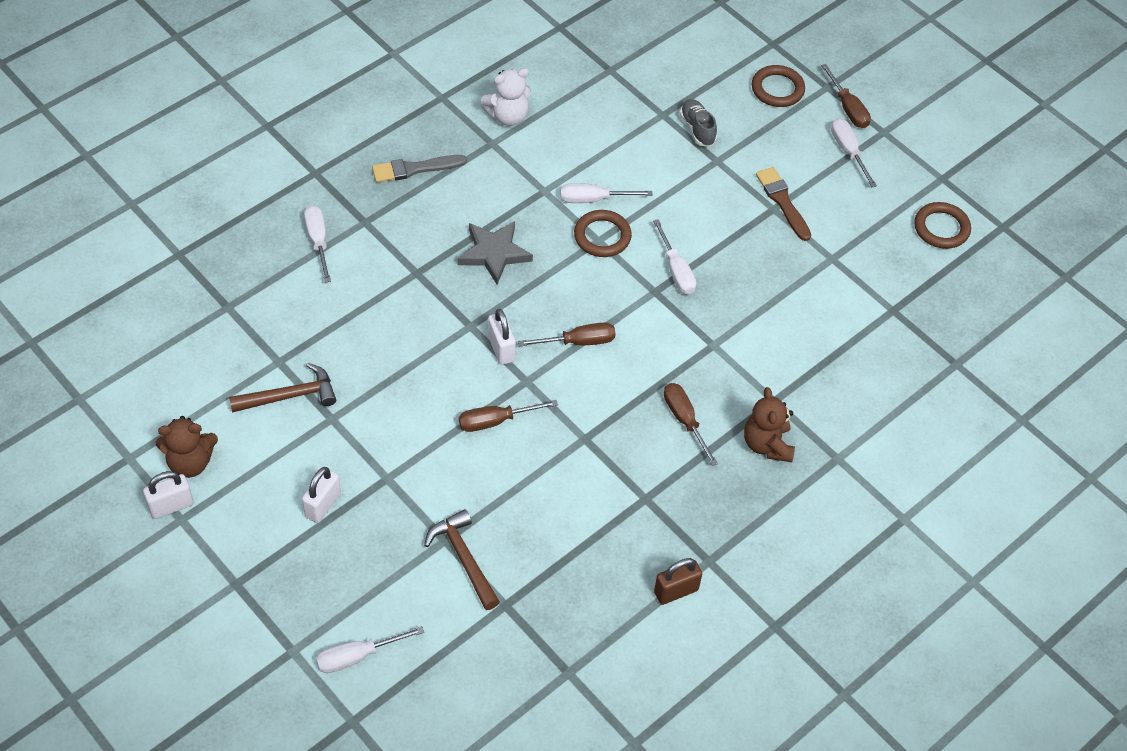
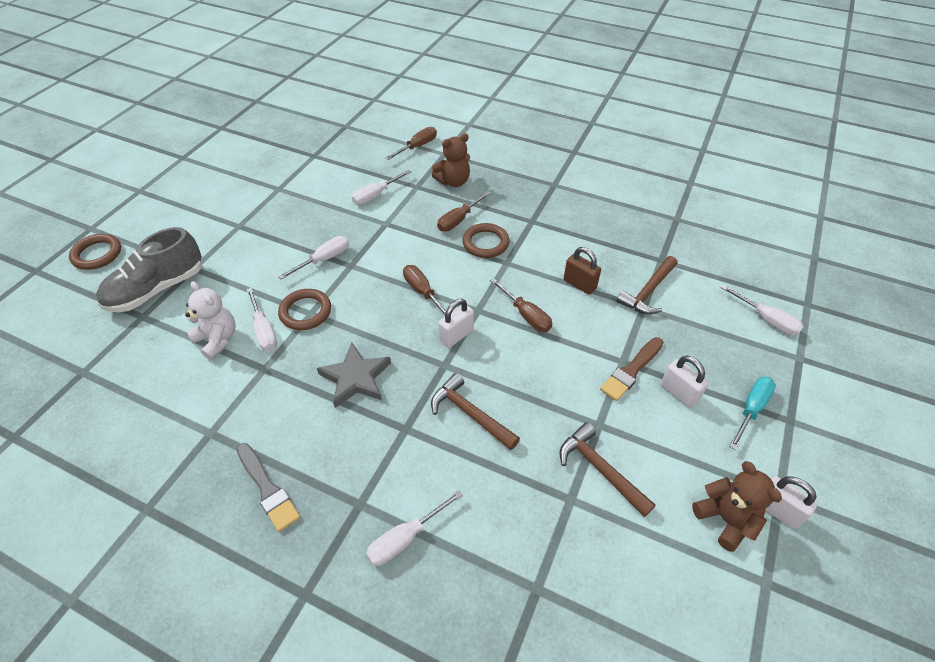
camera: 110 degrees left, 5 degrees down
white padlock [302,467,341,523] -> white padlock turned 45 degrees clockwise [661,356,709,408]
white teddy bear [481,68,531,126] -> white teddy bear moved to [185,281,236,360]
brown padlock [654,558,702,605] -> brown padlock moved to [564,247,601,295]
grey shoe [680,99,717,147] -> grey shoe [96,227,202,312], size x1.87
brown brush [756,167,811,241] -> brown brush moved to [600,337,664,401]
brown screwdriver [821,64,871,128] -> brown screwdriver moved to [386,127,437,160]
white screwdriver [831,118,877,187] -> white screwdriver moved to [352,170,411,205]
brown ring [914,202,971,249] -> brown ring moved to [462,223,510,258]
none -> brown hammer [431,373,520,450]
none -> turquoise screwdriver [729,377,776,450]

